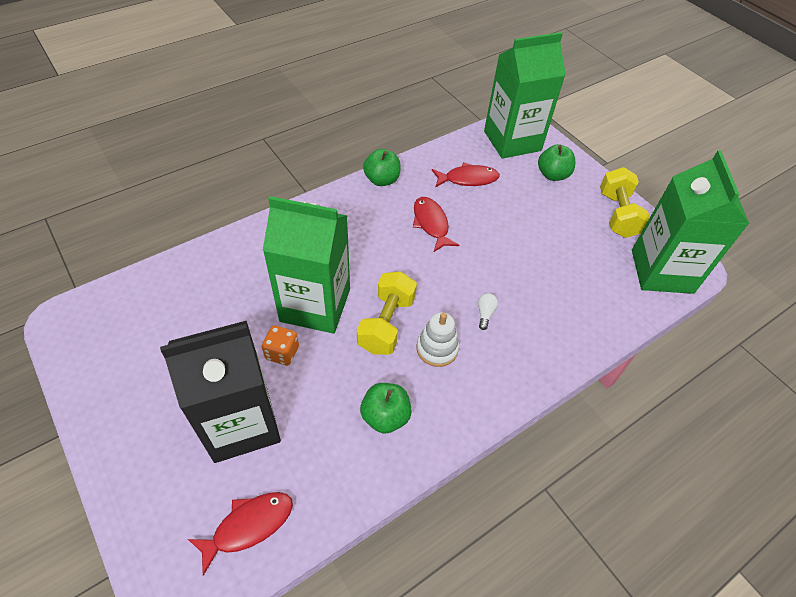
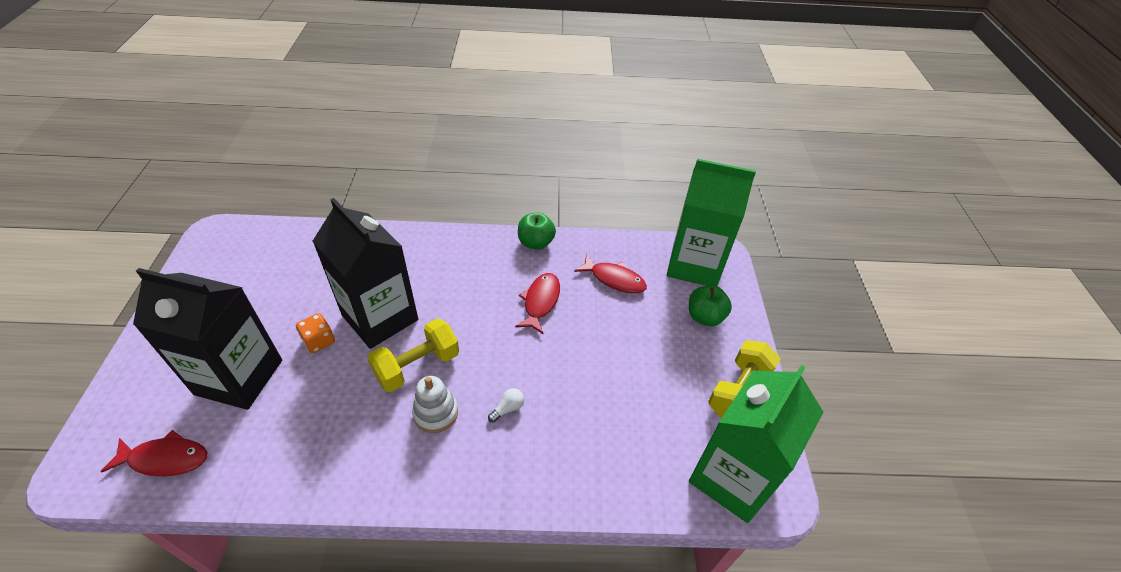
camera: 35 degrees right, 5 degrees down
green carton [263,196,350,334] -> black carton [313,198,418,349]
green apple [360,383,412,434] -> none

